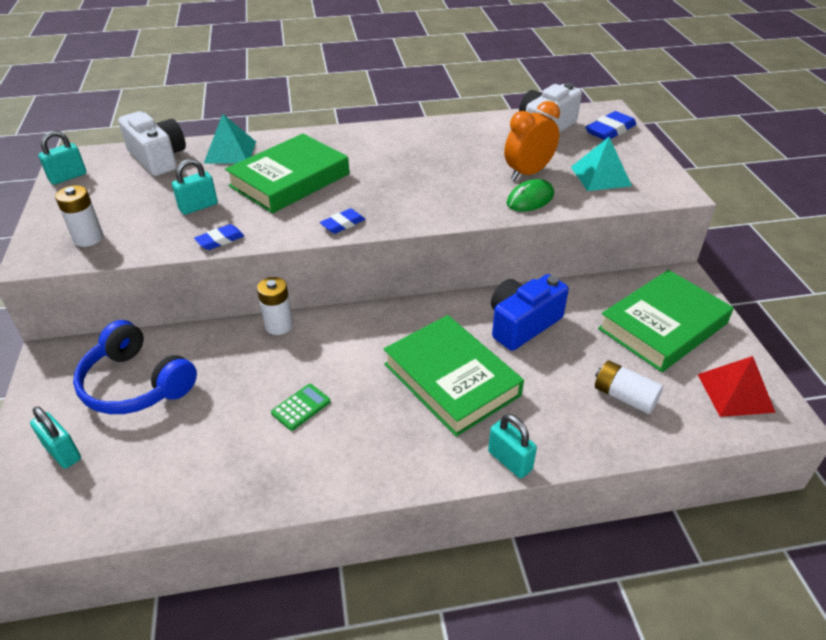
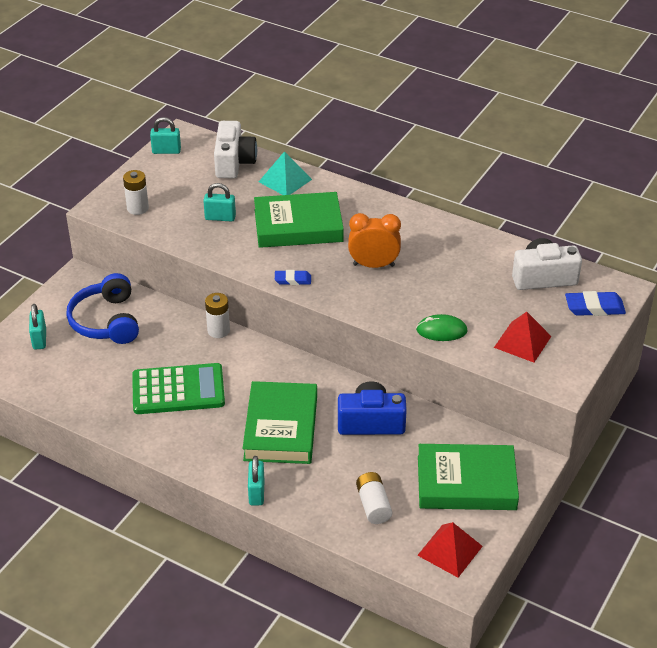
camera: 40 degrees right, 0 degrees up
blue eraser [194,224,244,250] -> none
green calculator [271,384,330,431] -> green calculator [132,363,225,414], size x2.33
orange clock [504,101,560,180] -> orange clock moved to [348,213,401,268]
turquoise pyramid [571,137,632,191] -> red pyramid [494,312,551,363]

